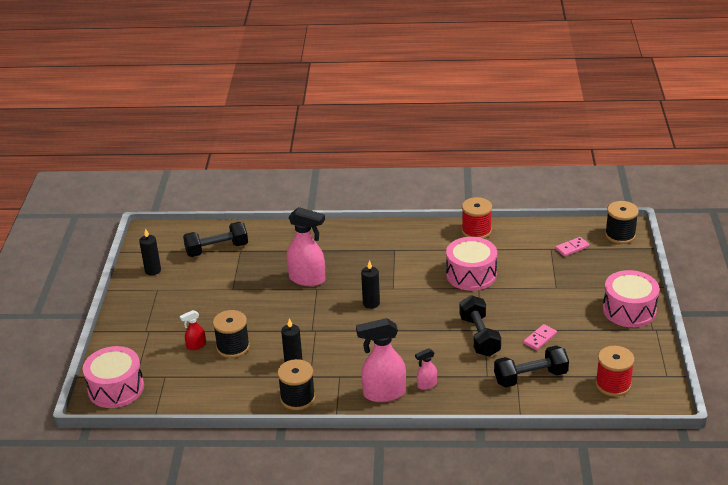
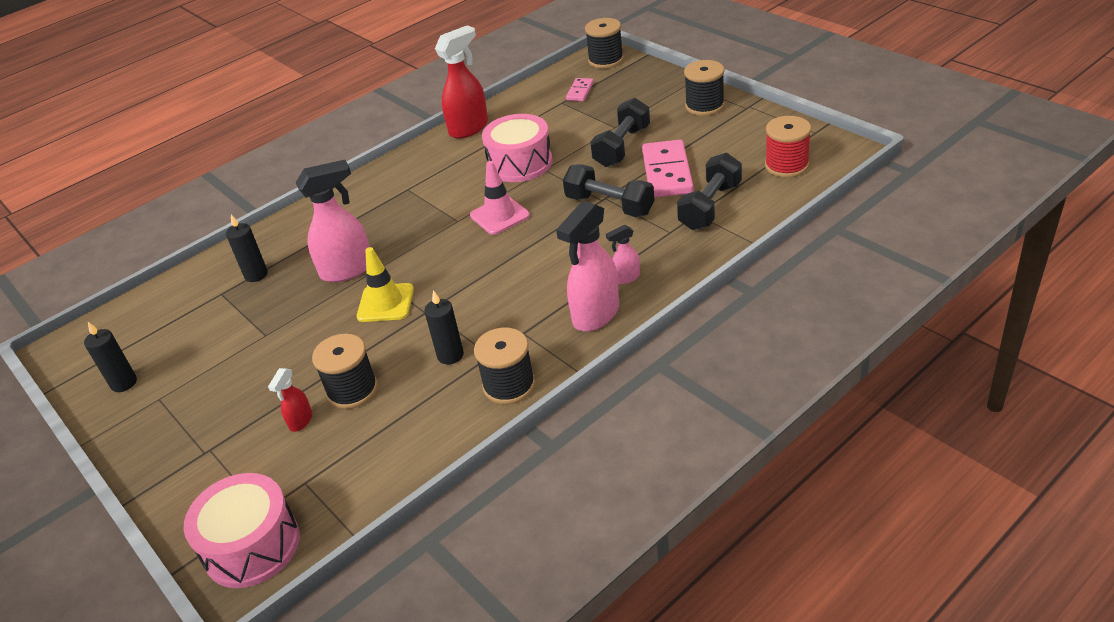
camera: 40 degrees left, 5 degrees up
black dumbbell [183,222,248,257] -> black dumbbell moved to [590,98,650,167]
black candle [361,260,380,309] -> black candle moved to [226,214,268,282]
pink spray bottle [415,348,437,390] -> pink spray bottle turned 45 degrees clockwise [606,225,640,284]
red spool [462,197,492,239] -> red spray bottle [435,25,488,139]
pink domino [523,324,557,350] -> pink domino [642,140,694,198], size x1.95
pink drum [603,270,660,327] -> black spool [684,60,725,116]
none -> yellow traffic cone [357,247,414,322]
none -> pink traffic cone [470,161,530,235]

